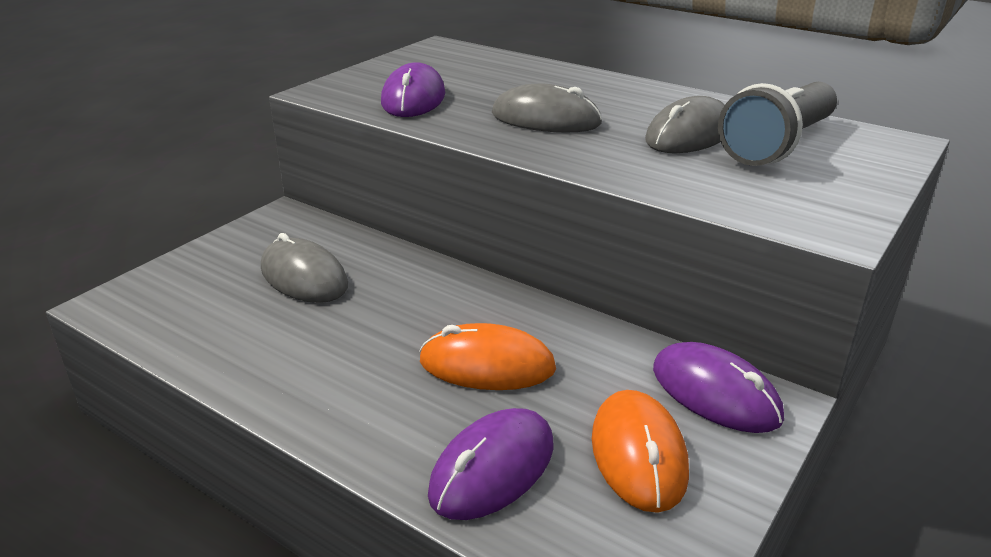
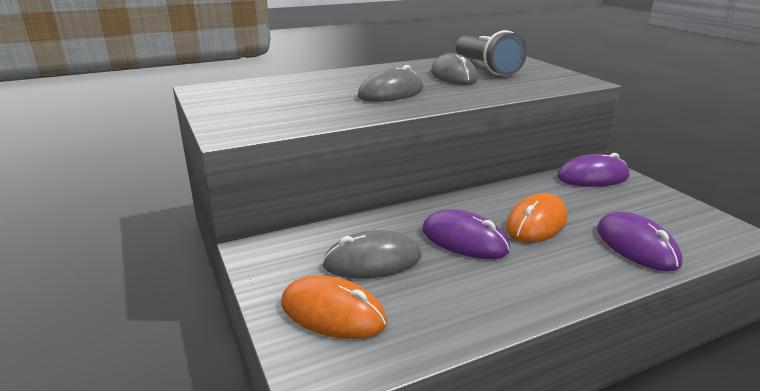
camera: 60 degrees left, 5 degrees down
purple mouse [381,62,445,117] -> purple mouse moved to [422,209,510,259]
orange mouse [592,390,689,513] -> orange mouse moved to [281,275,387,339]

